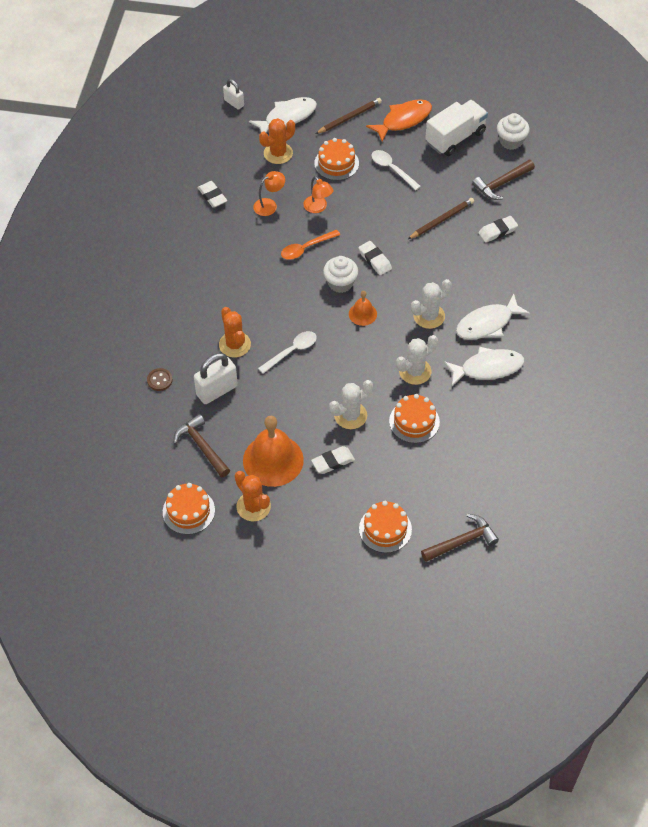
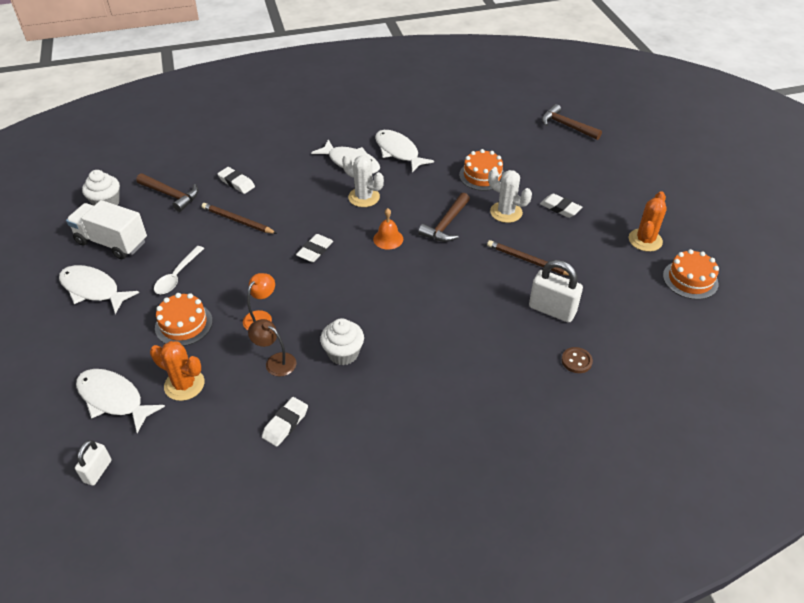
camera: 115 degrees left, 10 degrees down
brown hammer [174,414,230,478] -> brown hammer moved to [418,193,470,242]
orange cactus [219,307,251,358] -> none
orange bell [243,416,304,487] -> none
orange lamp [253,171,285,216] -> brown lamp [248,319,296,377]
white spoon [258,331,317,374] -> none
orange spoon [281,230,340,260] -> none
brown pencil [315,98,382,134] -> brown pencil moved to [487,240,569,276]
white cupcake [323,256,358,293] -> white cupcake moved to [320,318,364,365]
orange cake [359,501,412,553] -> none
orange fish [366,99,432,142] -> white fish [59,265,139,314]
white cactus [396,335,438,385] -> none

